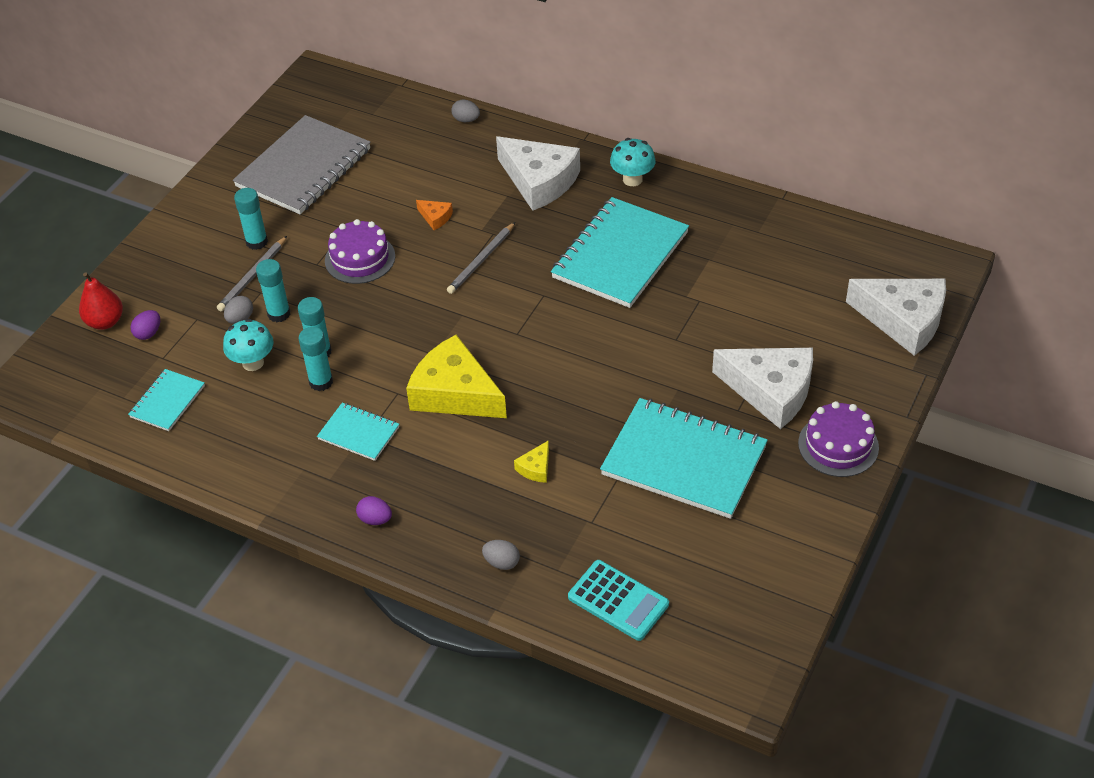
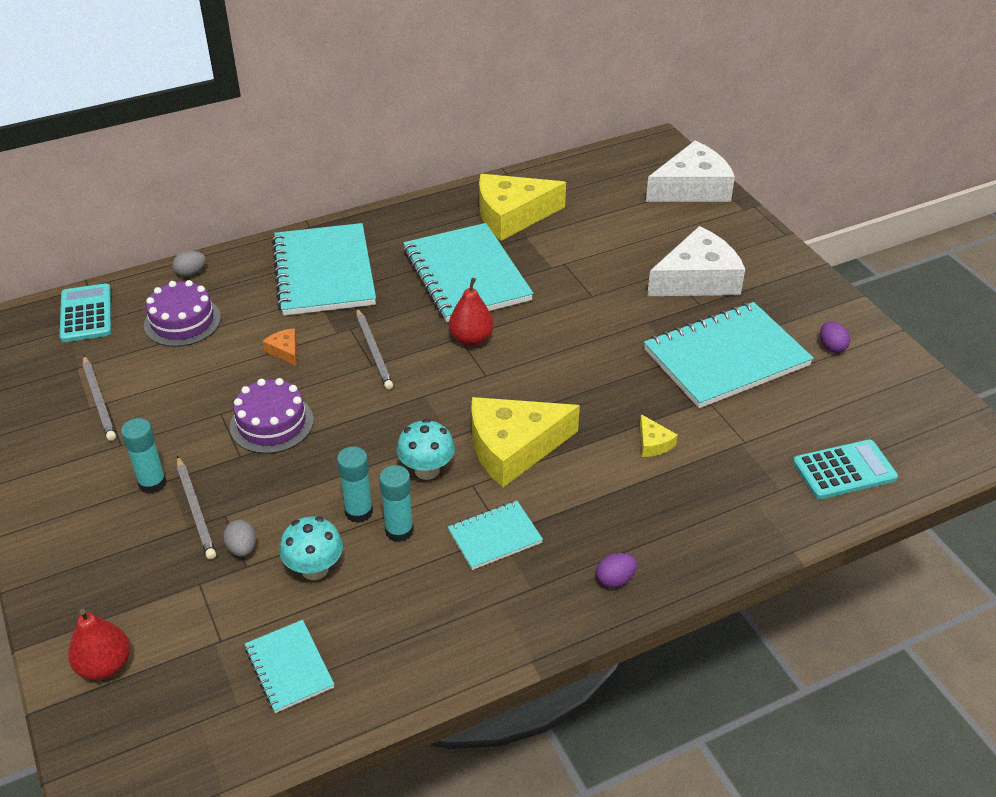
camera: 55 degrees left, 5 degrees down
purple egg [130,310,160,340] -> purple egg moved to [820,322,850,353]
grey notebook [233,115,371,214] -> grey pencil [83,355,116,441]
turquoise glue stick [256,259,291,322] -> none
orange cheese [416,200,453,230] -> orange cheese turned 105 degrees counterclockwise [262,328,297,366]
grey egg [482,540,520,570] -> none
white cheese [496,136,580,211] -> turquoise notebook [272,223,376,316]
turquoise mushroom [610,138,656,186] -> turquoise mushroom moved to [397,419,455,480]
purple cake [798,401,879,477] -> purple cake moved to [144,280,221,347]
none -> turquoise calculator [60,283,111,342]
none -> red pear [449,278,494,346]
none -> yellow cheese [479,174,566,241]

